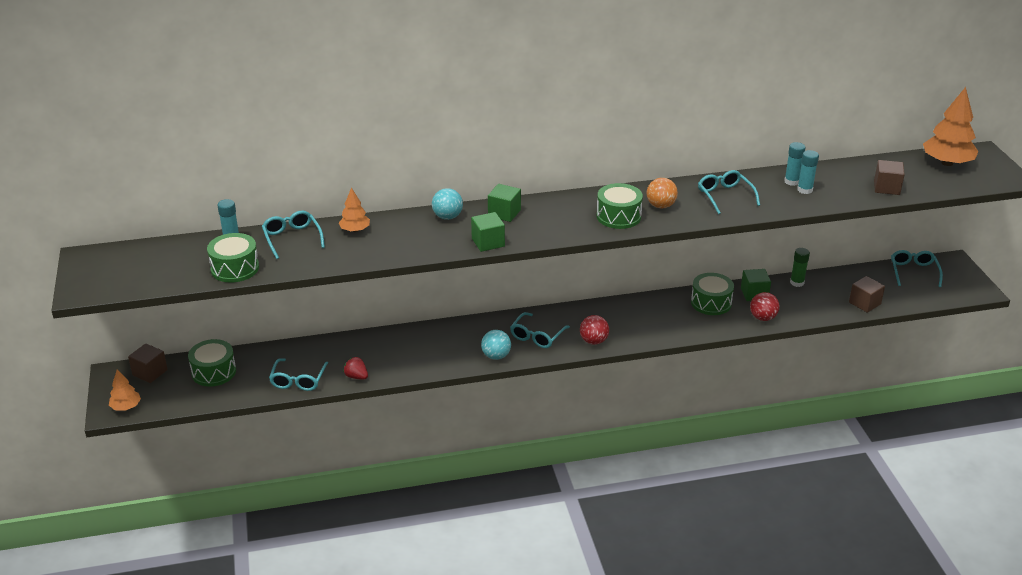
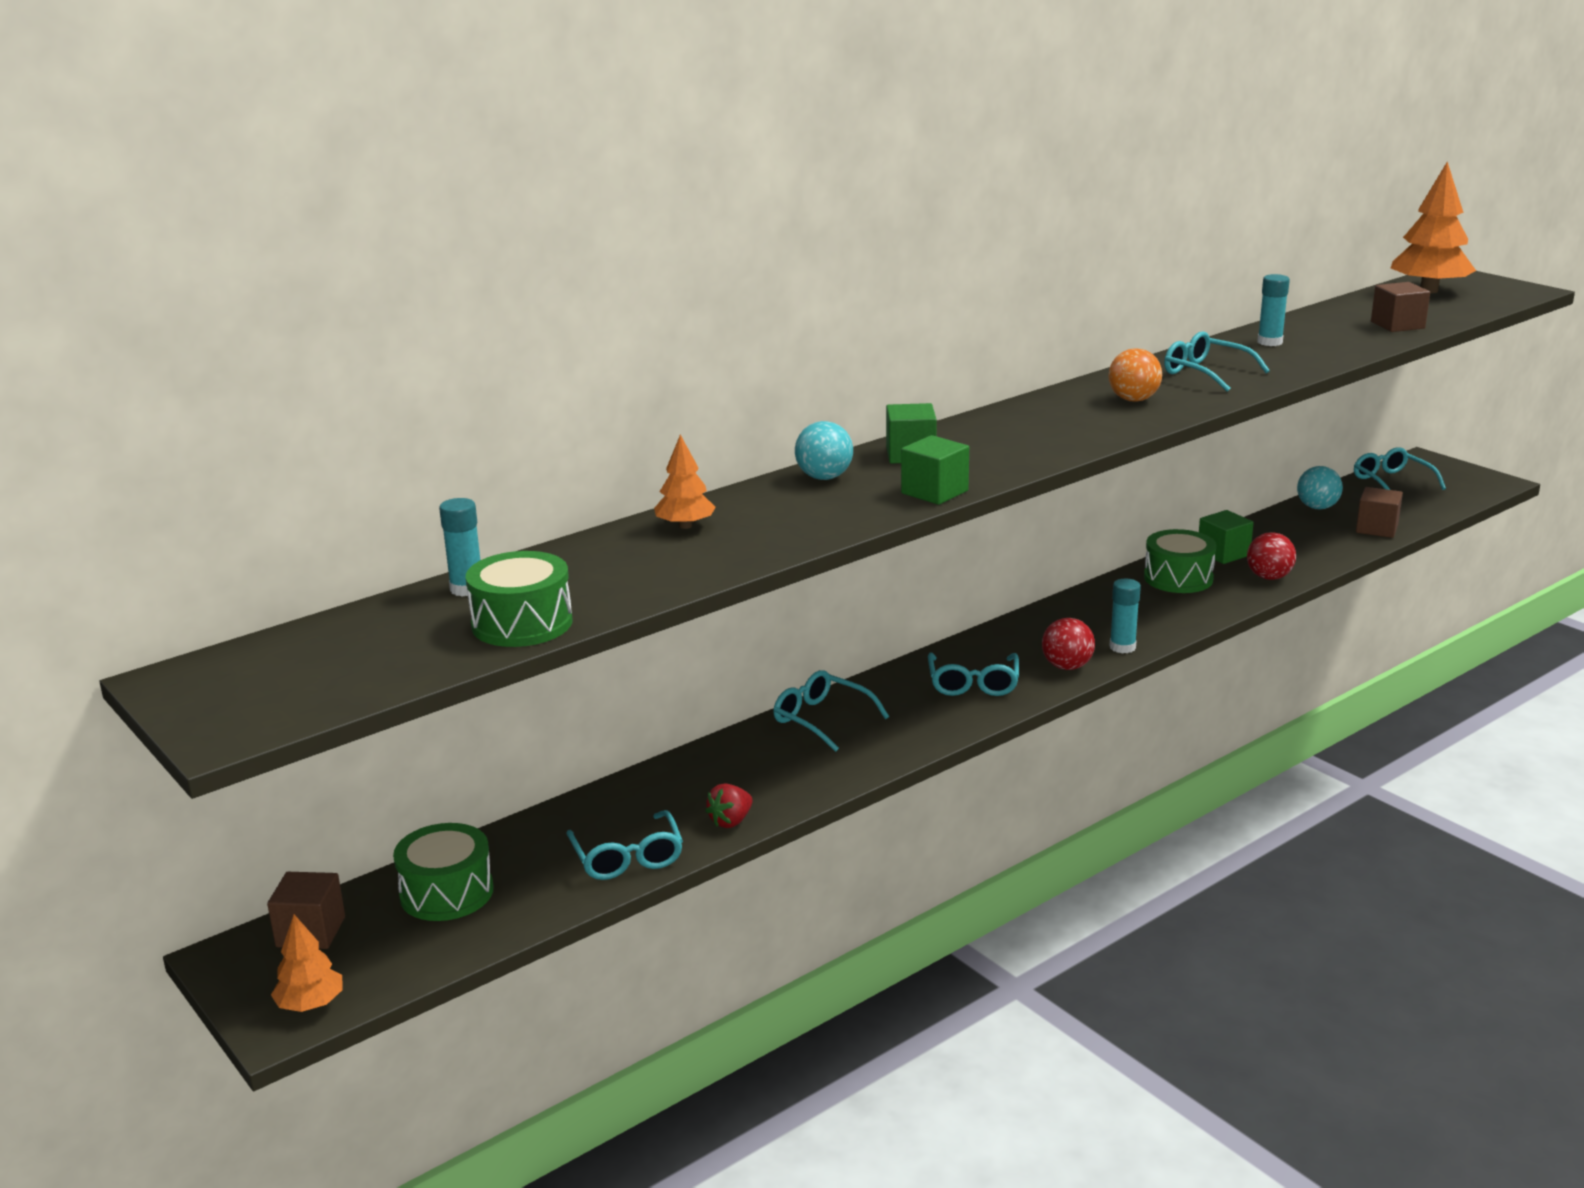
camera: 25 degrees left, 10 degrees down
turquoise glasses [262,211,325,259] -> turquoise glasses moved to [773,670,889,752]
red strawberry [343,357,368,380] -> red strawberry turned 60 degrees counterclockwise [705,783,753,828]
turquoise ball [481,330,511,360] -> turquoise ball moved to [1297,466,1343,510]
green drum [597,183,643,229] -> none
green glue stick [790,248,810,287] -> none
turquoise glue stick [797,150,819,194] -> turquoise glue stick moved to [1109,579,1141,654]

